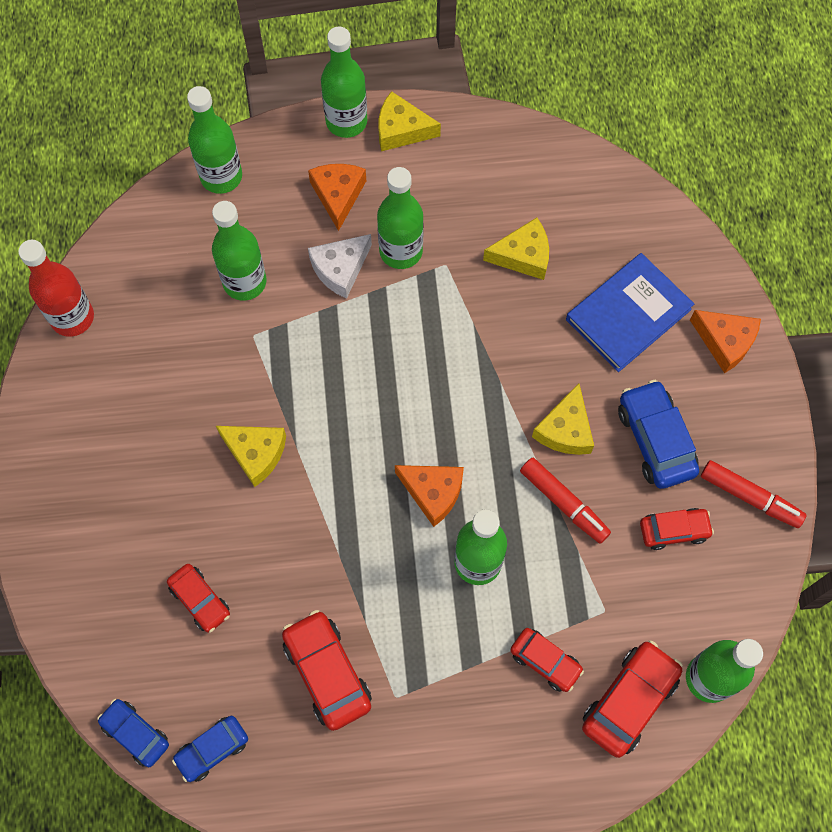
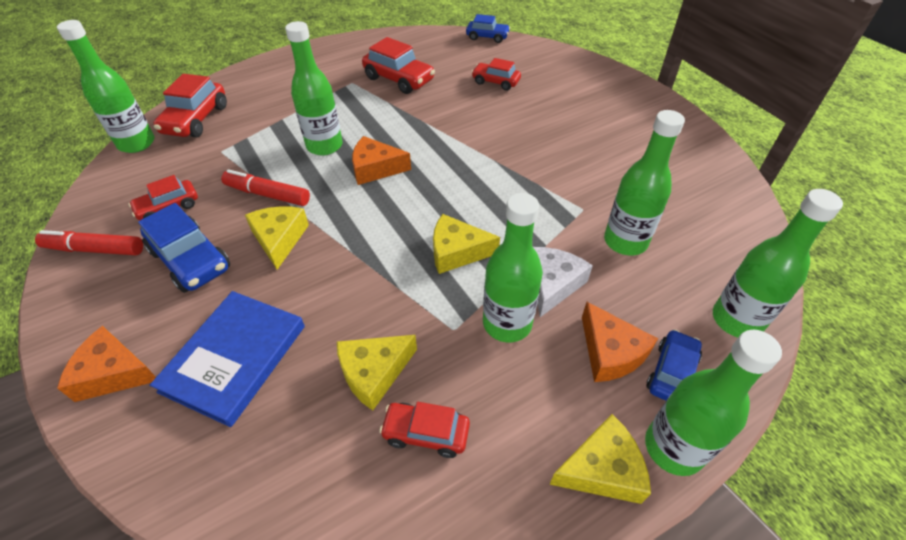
camera: 155 degrees right, 20 degrees down
red bottle [18,240,94,337] -> none
blue car [172,716,248,782] -> blue car moved to [646,329,702,401]
yellow cheese [216,426,286,487] -> yellow cheese moved to [433,214,500,274]
red car [510,628,584,692] -> red car moved to [379,402,470,458]

